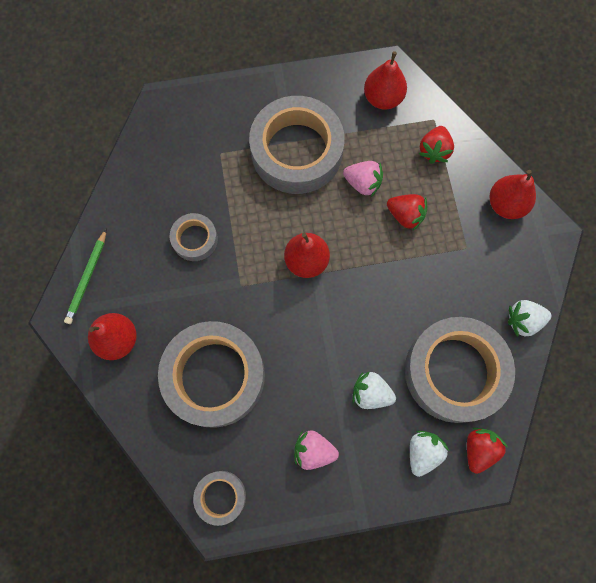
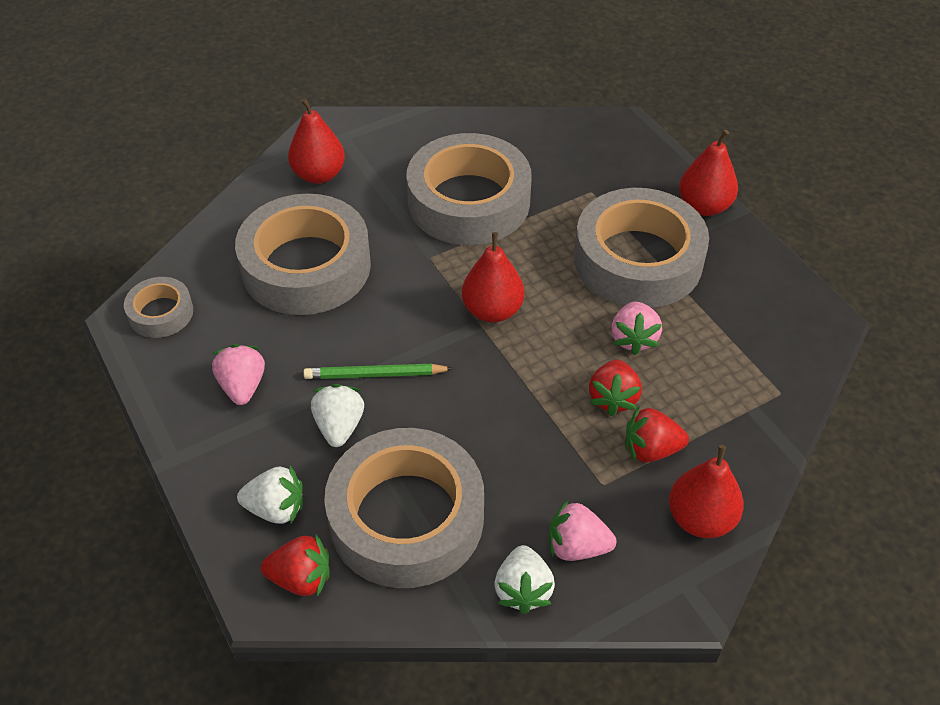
camera: 70 degrees right, 25 degrees down
green pencil [64,229,106,324] -> green pencil moved to [303,364,454,379]
grey tape [170,213,218,261] -> grey tape [406,133,532,245], size x2.09
red pear [364,51,407,110] -> red pear moved to [679,130,738,216]
red strawberry [419,126,454,164] -> red strawberry moved to [626,407,689,463]
white strawberry [508,300,551,337] -> white strawberry turned 150 degrees counterclockwise [494,545,555,614]
none -> pink strawberry [549,500,616,561]

